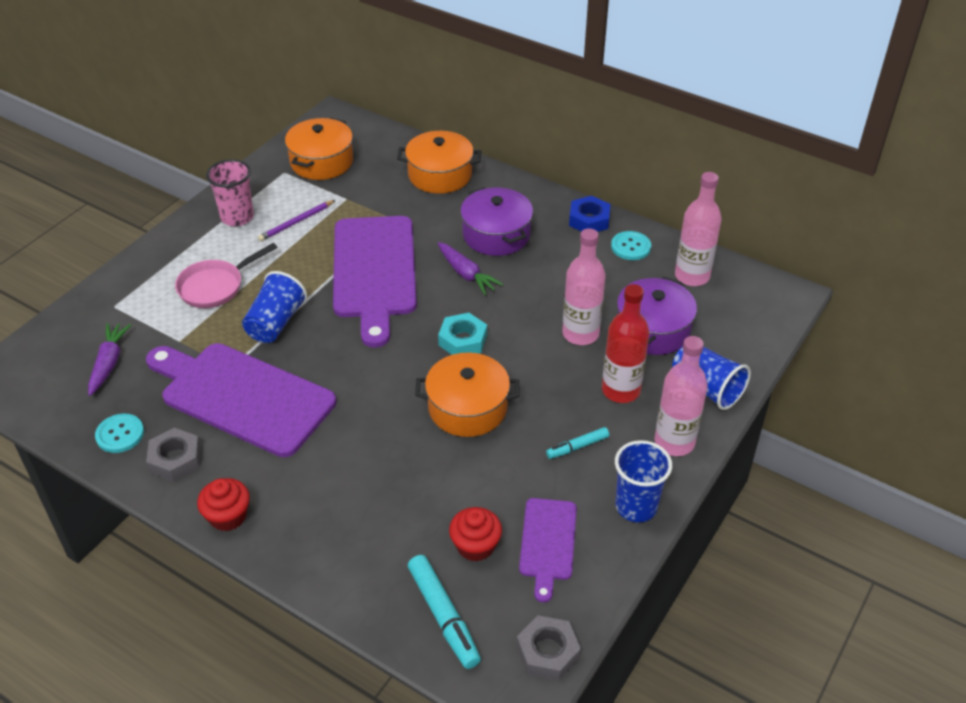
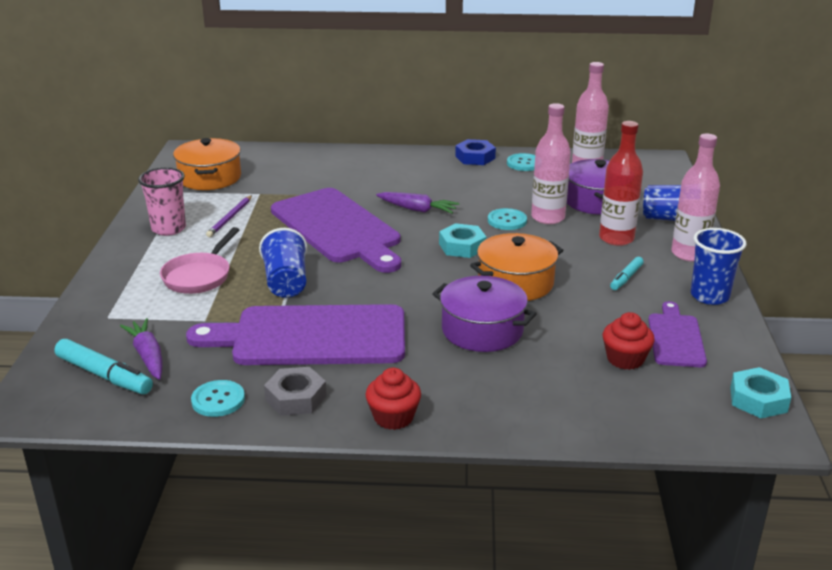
camera: 30 degrees left, 15 degrees down
orange pot [397,131,482,194] -> none
turquoise marker [408,555,481,669] -> turquoise marker moved to [54,339,153,394]
purple pot [460,187,533,256] -> purple pot moved to [432,276,537,352]
grey nut [517,615,581,680] -> turquoise nut [730,367,791,418]
purple cutting board [519,498,577,603] -> purple cutting board turned 150 degrees counterclockwise [648,301,707,367]
none -> turquoise button [488,208,527,230]

